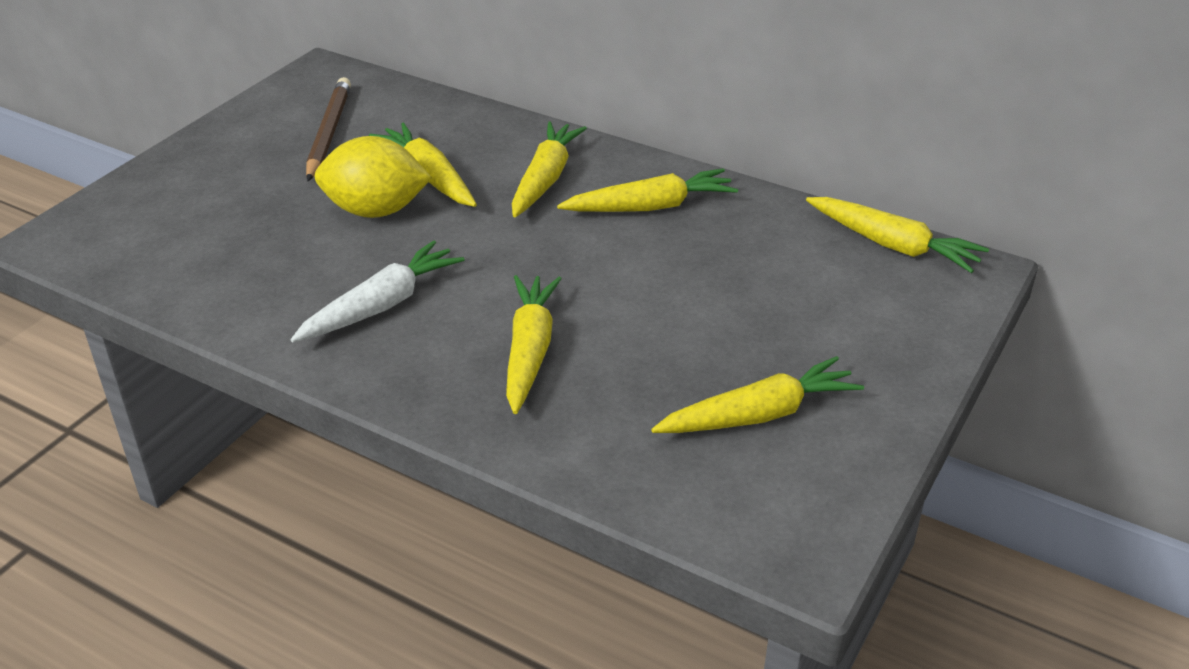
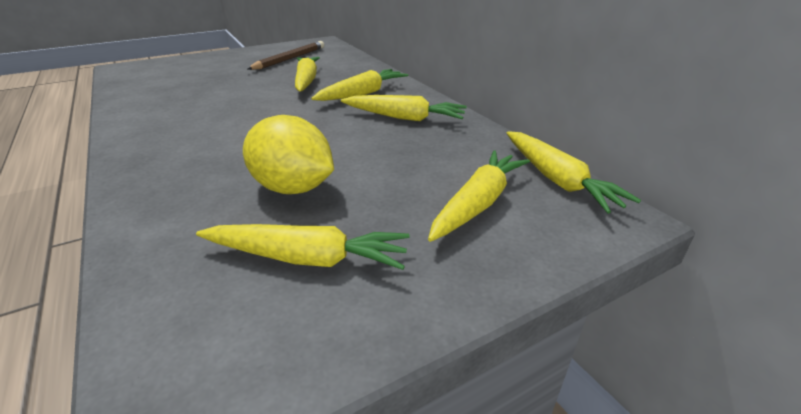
camera: 30 degrees right, 5 degrees down
white carrot [291,240,465,343] -> none
yellow lemon [315,136,432,218] -> yellow lemon moved to [243,115,334,194]
yellow carrot [506,275,562,414] -> yellow carrot moved to [428,150,530,242]

